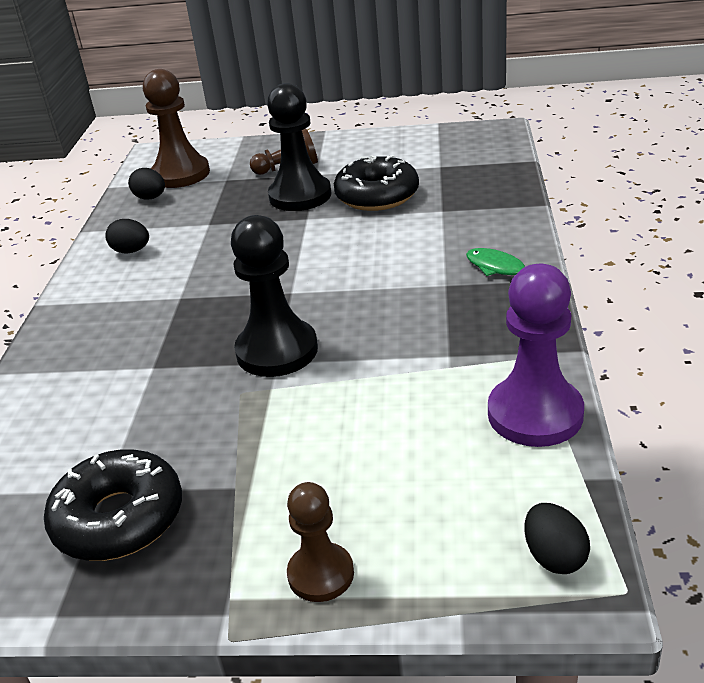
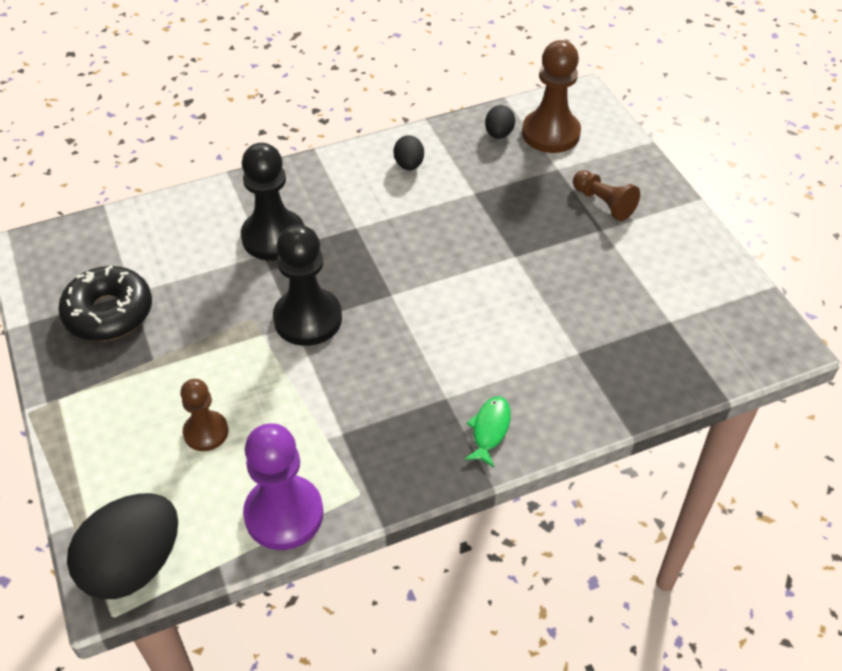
camera: 60 degrees right, 15 degrees up
black pawn [267,83,331,211] -> black pawn moved to [241,143,304,261]
brown pawn [287,482,354,602] -> brown pawn moved to [180,379,228,451]
black donut [334,155,419,211] -> none
black egg [524,503,590,574] -> black egg [67,493,178,599], size x2.07

